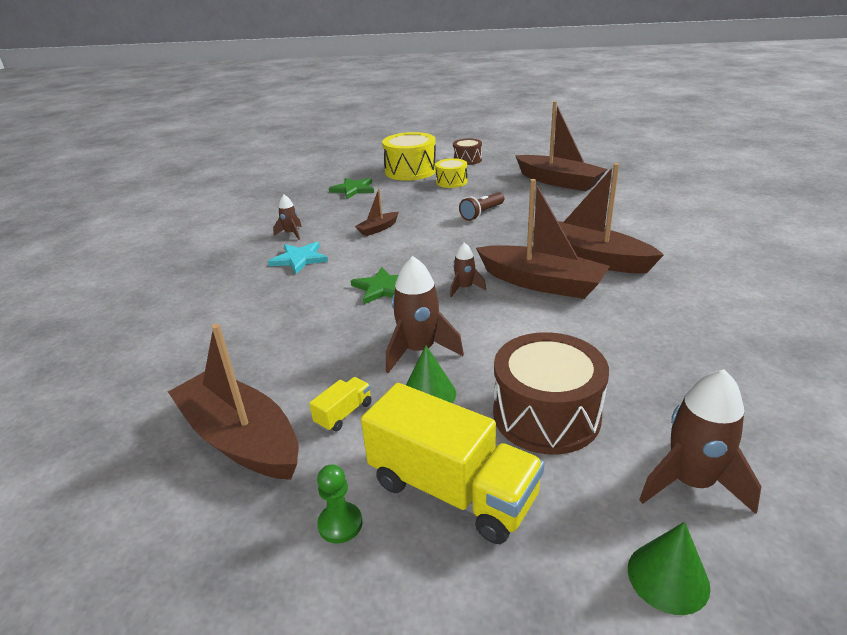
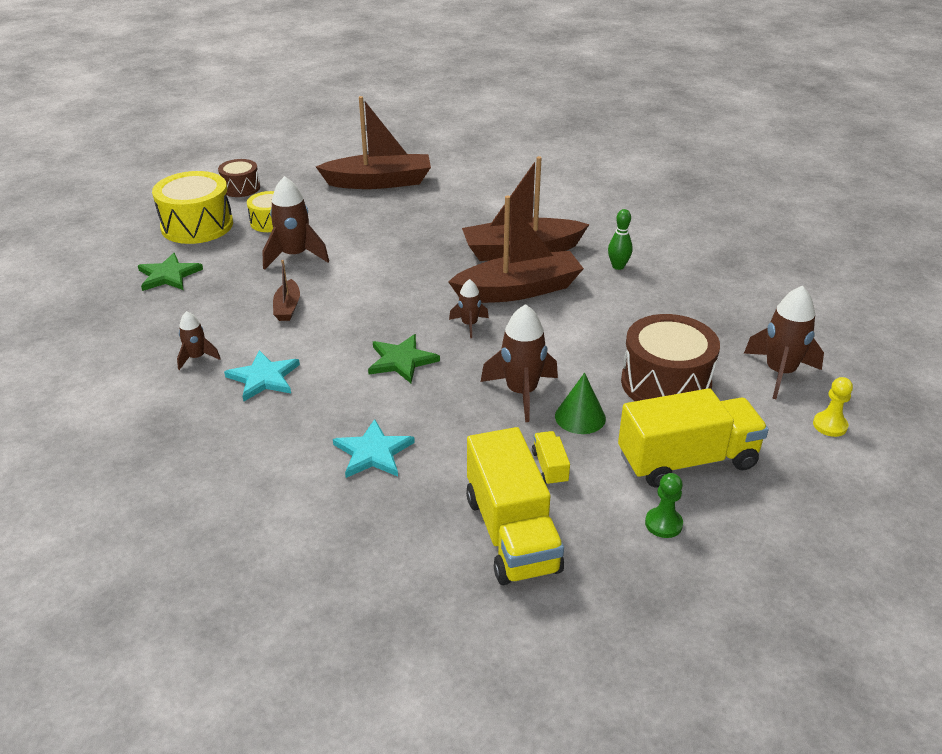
camera: 50 degrees left, 5 degrees up
brown boat [168,324,298,480] -> yellow truck [466,427,564,585]
brown flashlight [459,192,504,221] -> none
green cone [628,522,711,615] -> yellow pawn [813,377,853,437]
none -> brown rocket [263,176,329,270]
none -> turquoise star [333,419,415,478]
none -> green bowling pin [608,209,633,270]

